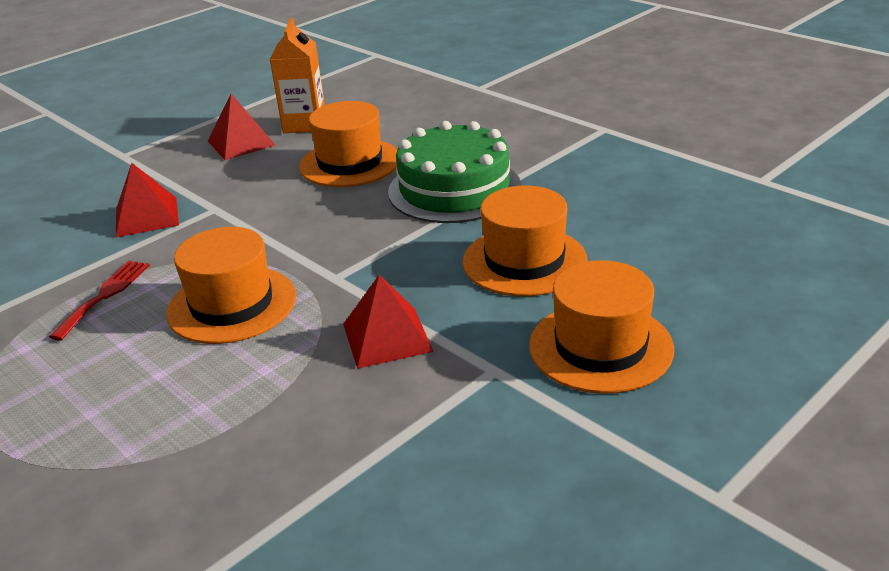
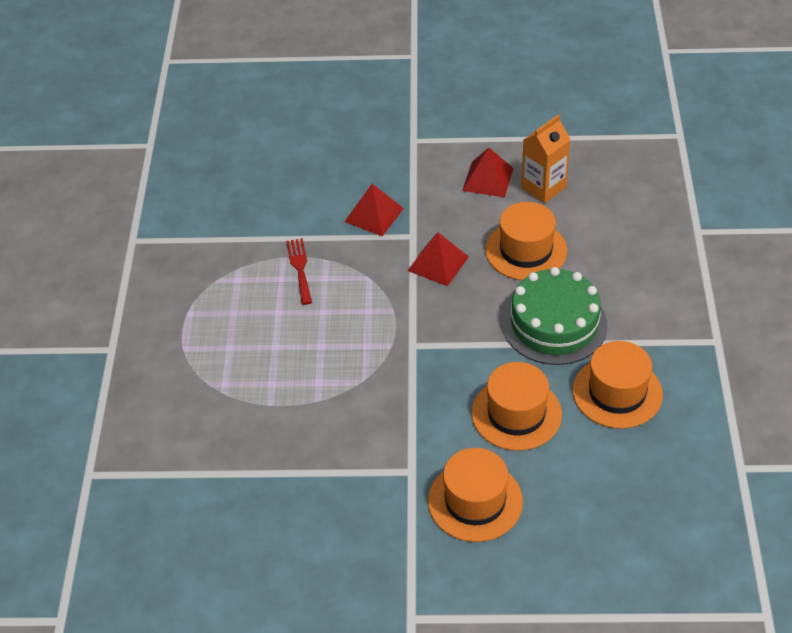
camera: 45 degrees right, 15 degrees up
red fork [49,261,150,341] -> red fork turned 75 degrees counterclockwise [286,238,312,305]
orange hat [166,227,296,344] -> orange hat moved to [573,341,663,429]
red pyramid [343,275,433,369] -> red pyramid moved to [408,232,469,287]

